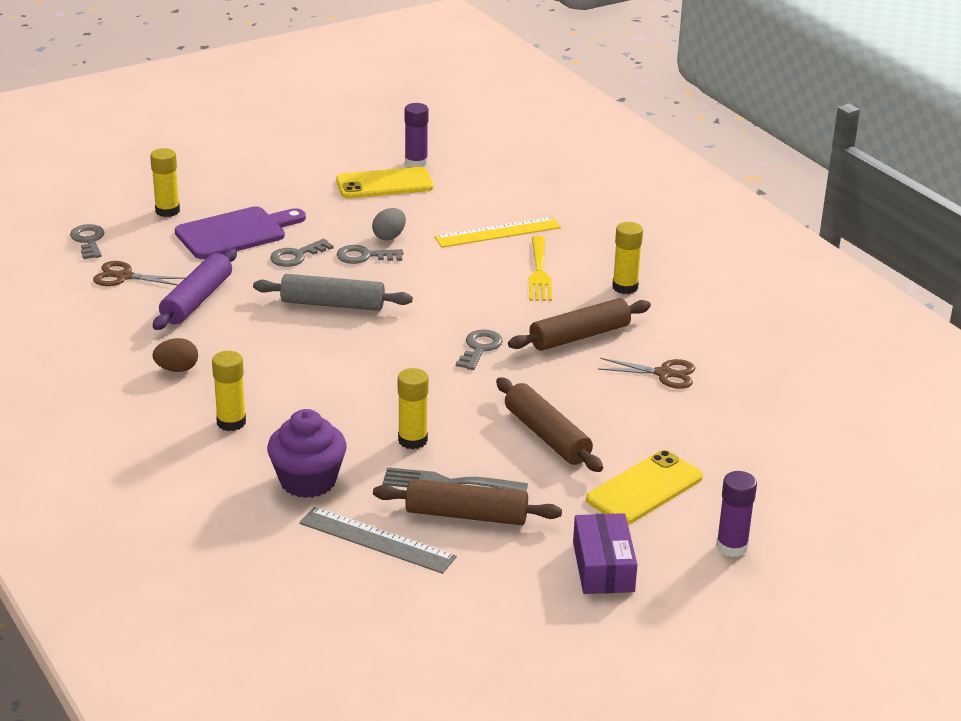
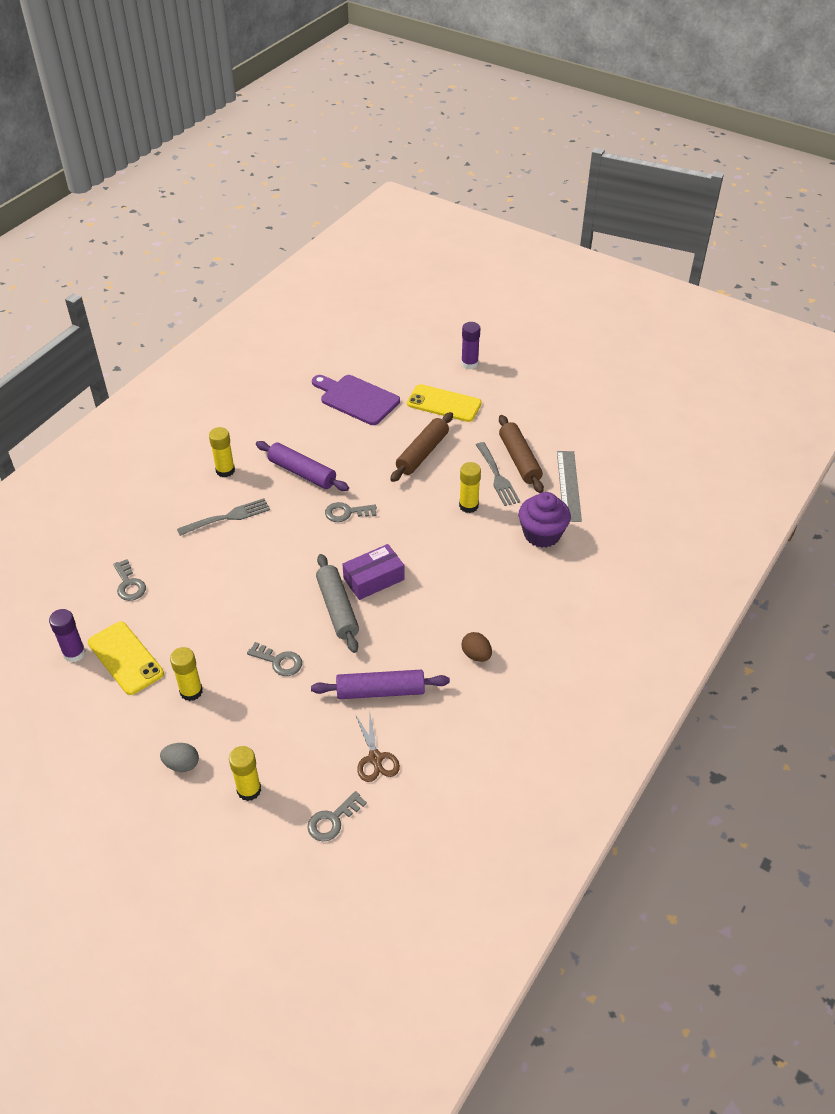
camera: 115 degrees left, 15 degrees up
purple cutting board [175,206,306,259] -> purple cutting board moved to [312,375,400,425]
yellow glue stick [212,351,246,431] -> yellow glue stick moved to [170,647,203,701]
grey key [336,245,403,264] -> grey key moved to [113,559,146,601]
grey egg [372,208,406,240] -> grey egg moved to [160,743,199,772]
yellow ruler [434,217,561,248] -> none
brown rolling pin [508,298,651,351] -> purple rolling pin [256,441,349,491]
yellow fork [529,236,552,301] -> grey fork [177,498,270,536]
purple box [573,513,637,594] -> purple box moved to [342,544,405,600]
brown scissors [598,358,695,389] -> none

